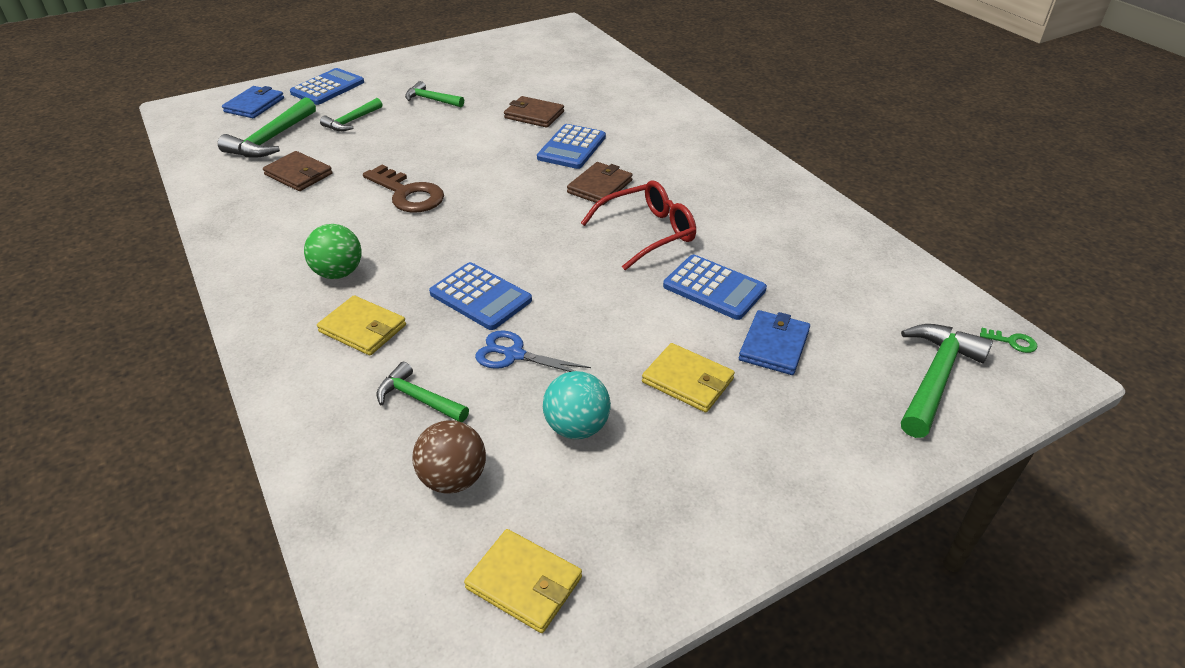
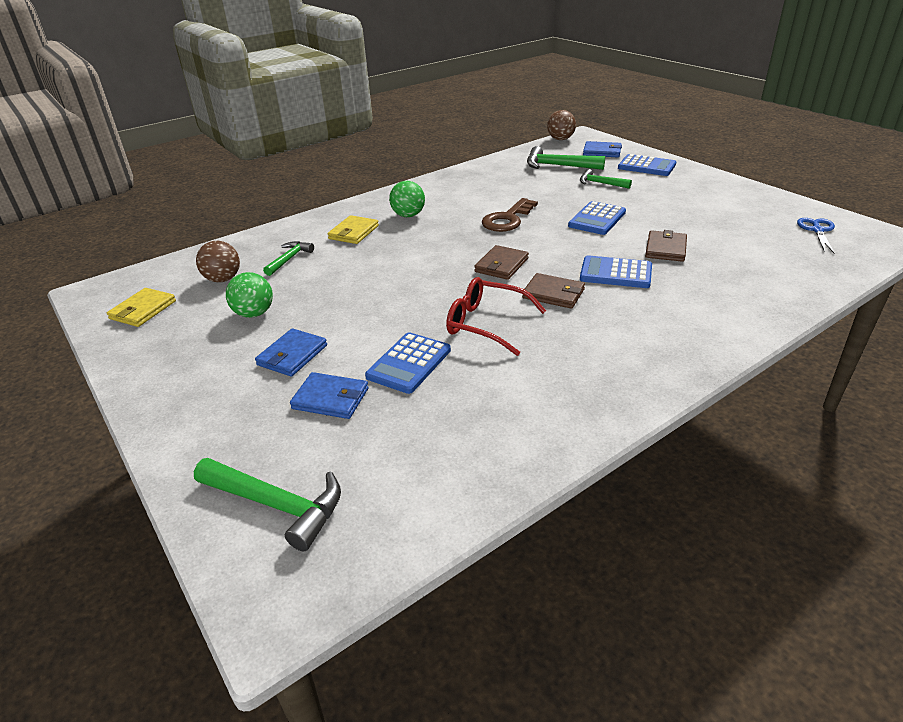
camera: 85 degrees right, 5 degrees down
brown wallet [263,151,333,191] -> brown wallet moved to [474,245,529,280]
green hammer [405,81,464,107] -> none
blue calculator [429,262,532,330] -> blue calculator moved to [568,201,626,235]
blue scissors [475,331,591,372] -> blue scissors moved to [797,218,835,254]
turquoise ball [543,371,611,439] -> green ball [226,272,273,318]
red glasses [581,180,696,270] -> red glasses turned 150 degrees clockwise [446,277,546,356]
yellow wallet [642,343,735,412] -> blue wallet [255,328,327,377]
green key [980,328,1037,353] -> none
none -> brown ball [547,110,576,140]

